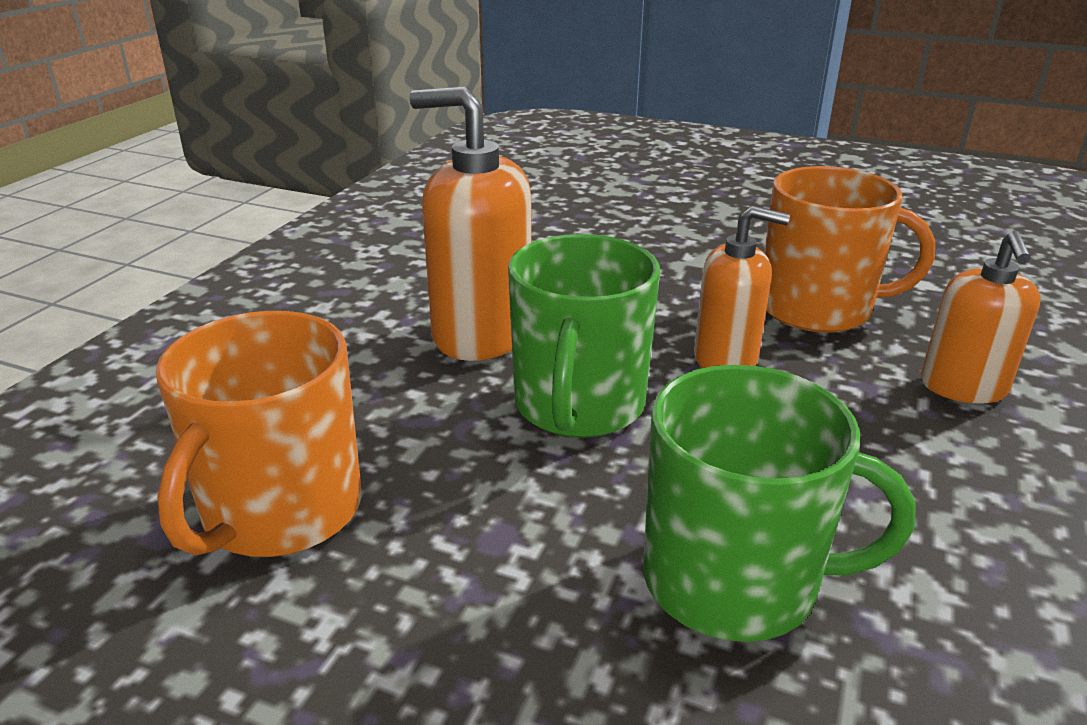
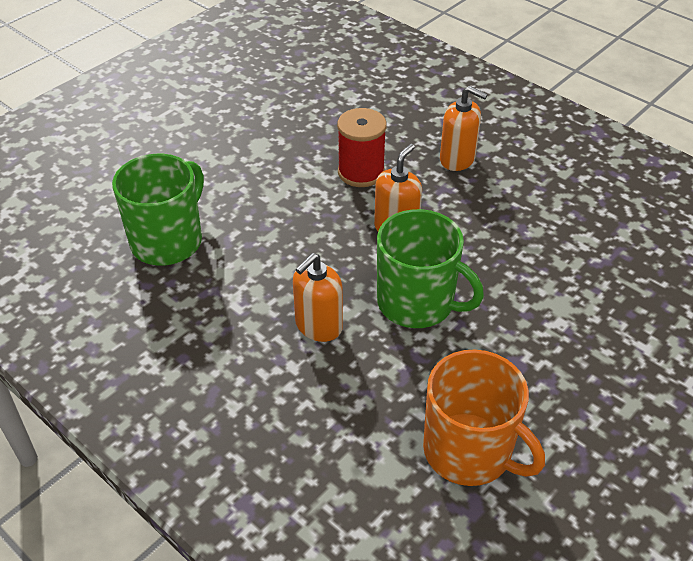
camera: 70 degrees left, 15 degrees up
orange soap dispenser [409,87,532,361] -> orange soap dispenser [293,253,343,342], size x0.64
green mug [643,365,916,642] -> green mug moved to [112,154,204,265]
orange mug [764,166,935,333] -> red spool [337,108,387,187]

